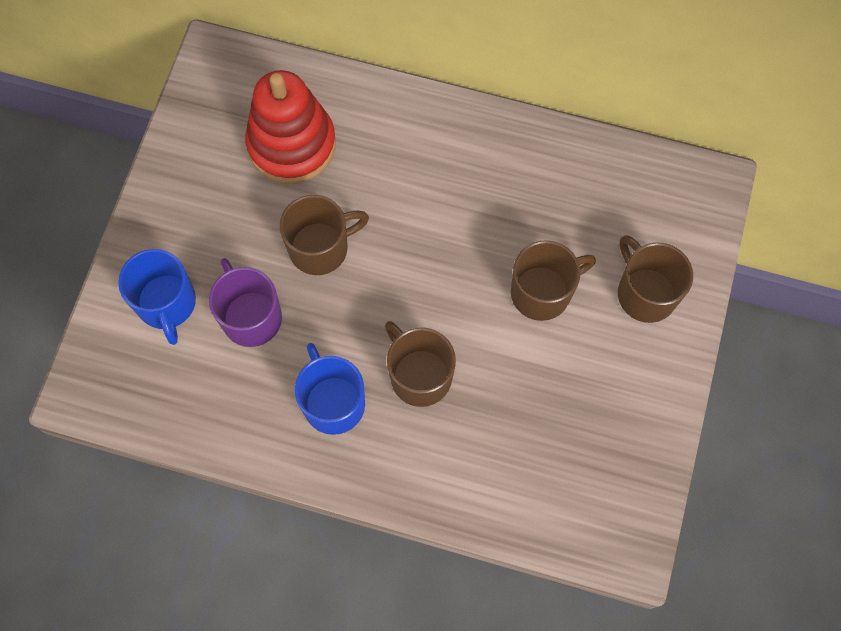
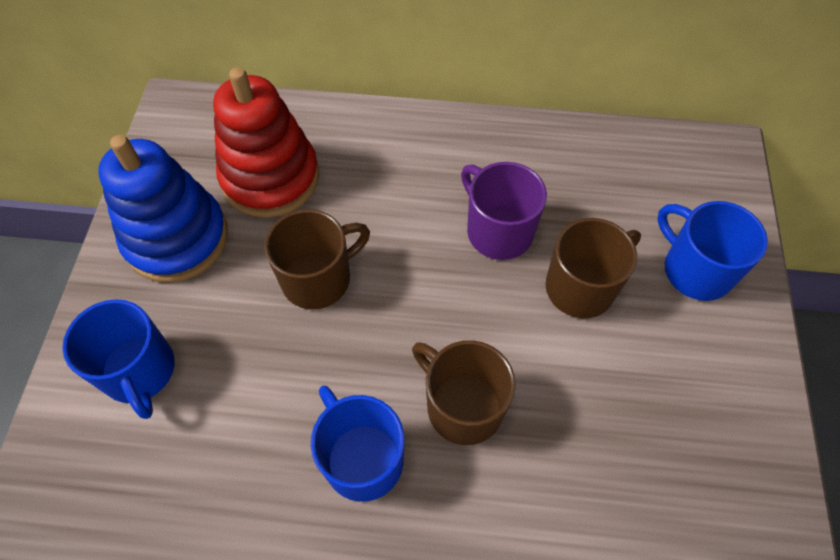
camera: 10 degrees left, 10 degrees down
purple mug [209,258,282,347] -> purple mug moved to [461,162,547,260]
brown mug [618,235,693,323] -> blue mug [658,201,768,301]
none -> blue stacking toy [98,135,228,283]

